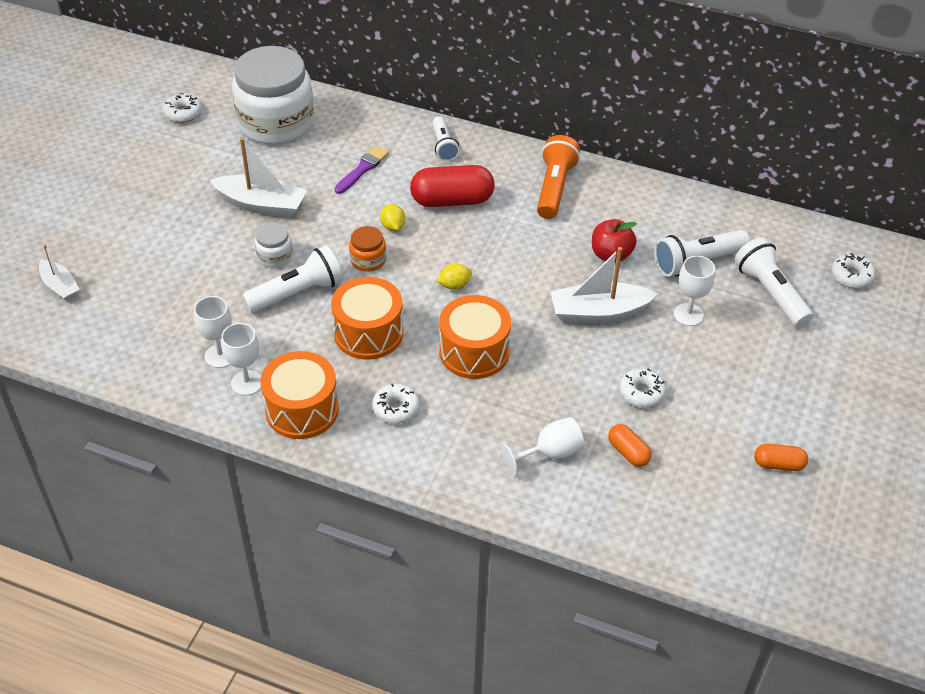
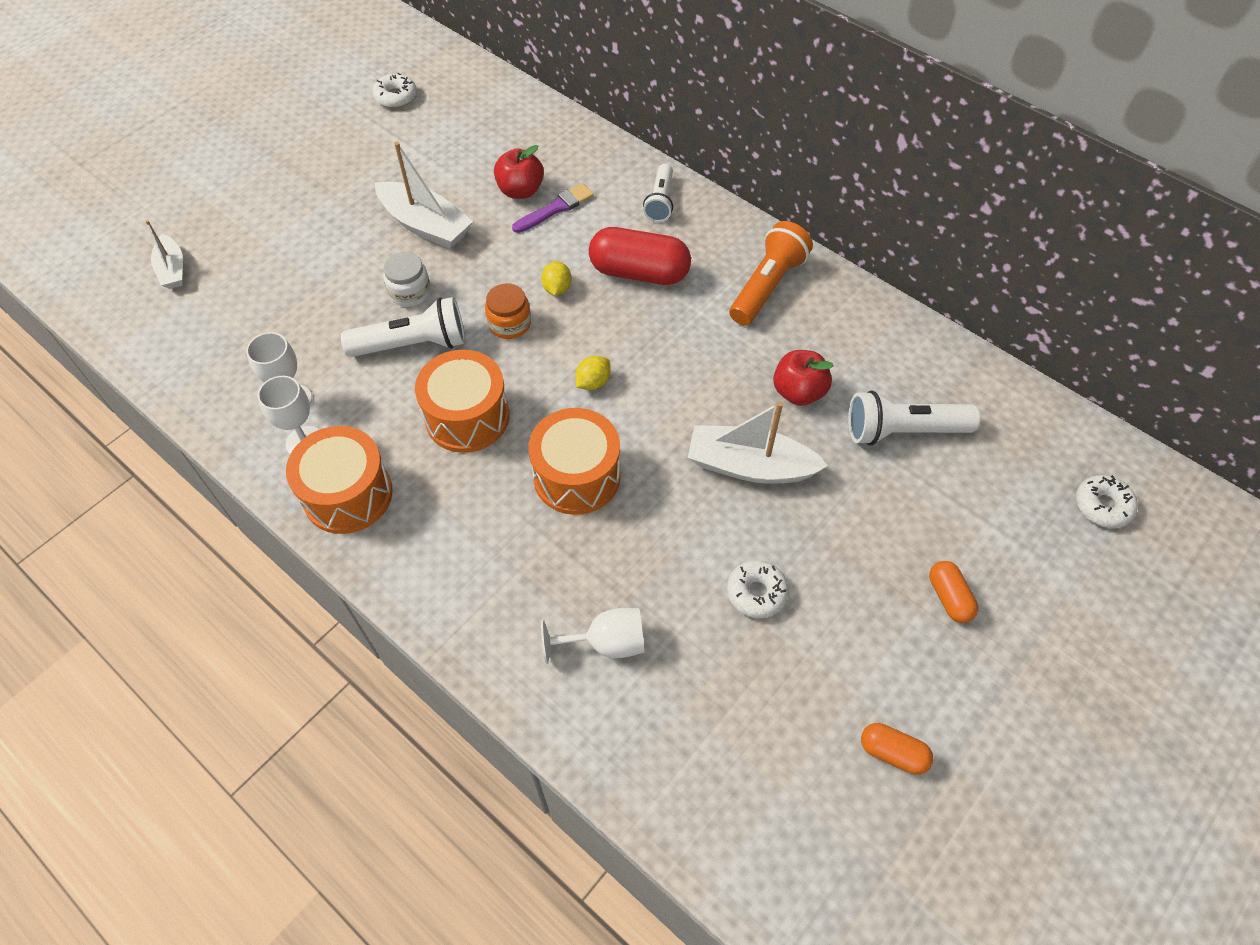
camera: 20 degrees right, 10 degrees up
white jar [232,46,314,145] -> none
white donut [372,383,420,424] -> none
yellow lemon [437,264,472,290] -> yellow lemon turned 45 degrees counterclockwise [575,356,611,390]
orange capsule [608,424,652,467] -> orange capsule moved to [929,561,978,623]
white goblet [674,256,715,326] -> none
white flashlight [735,237,813,328] -> none
none -> red apple [494,145,544,199]

